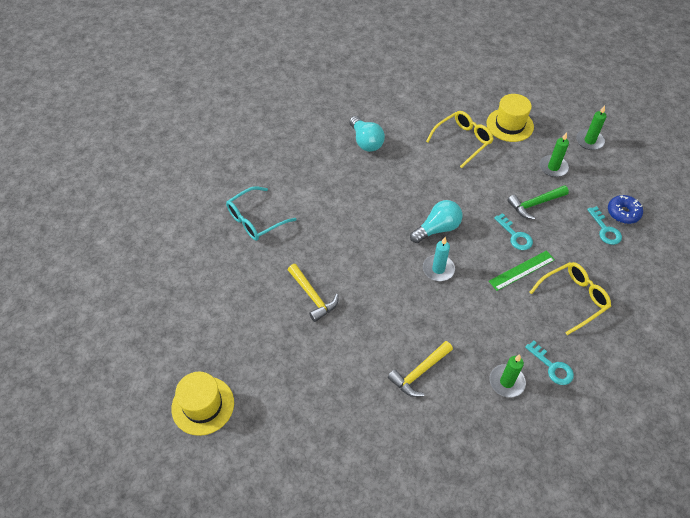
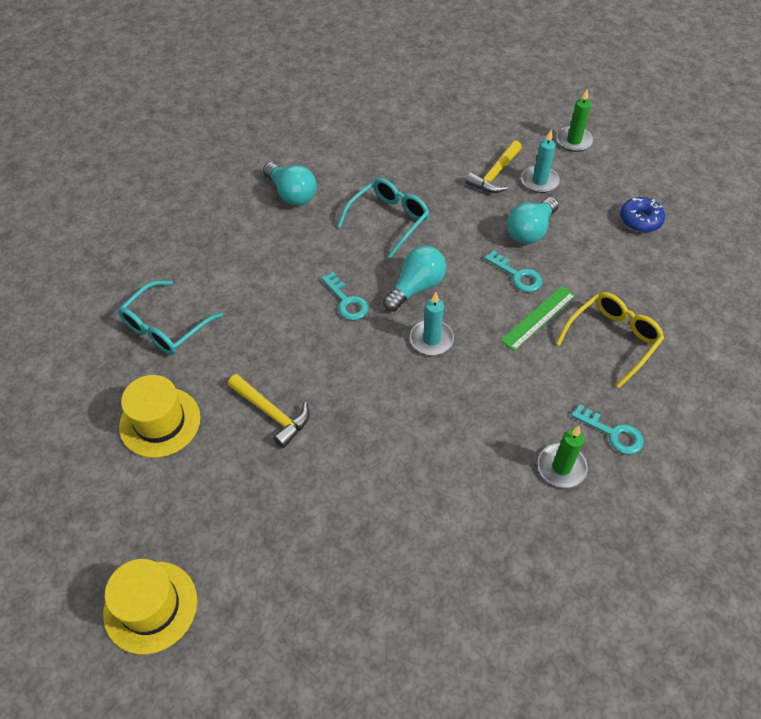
camera: 15 degrees left, 0 degrees up
yellow hammer [388,341,453,397] -> yellow hammer moved to [466,140,522,193]
yellow glasses [426,111,494,168] -> none
yellow hat [486,94,534,142] -> yellow hat moved to [119,375,200,458]
green hammer [507,185,569,220] -> turquoise light bulb [507,197,559,244]
green candle [539,132,569,177] -> turquoise candle [521,130,560,193]
turquoise key [587,206,622,245] -> turquoise key moved to [321,272,368,321]
none -> turquoise glasses [337,178,429,258]

